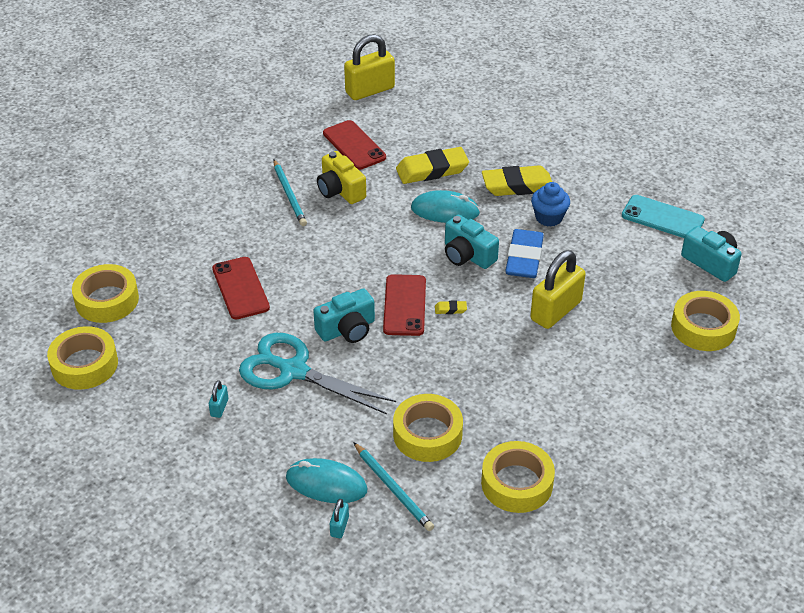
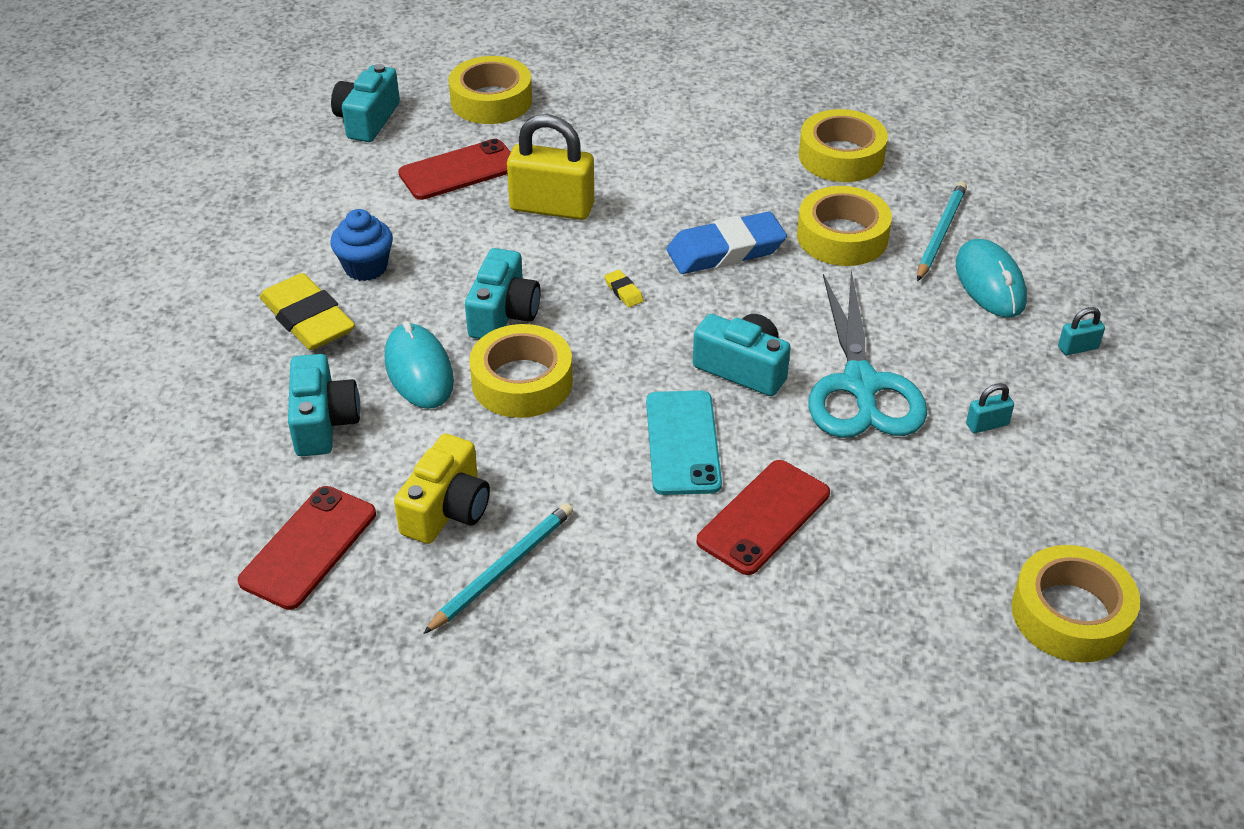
camera: 120 degrees left, 0 degrees up
yellow tape [72,264,139,323] -> yellow tape moved to [469,324,573,418]
turquoise padlock [330,499,349,538] -> turquoise padlock moved to [1058,307,1105,355]
yellow padlock [344,34,395,100] -> none
red phone [383,274,426,336] -> red phone moved to [398,139,511,200]
yellow eraser [396,147,469,184] -> turquoise camera [288,354,360,456]
blue eraser [505,229,544,278] -> blue eraser moved to [666,211,787,274]
turquoise phone [622,195,705,238] -> turquoise phone moved to [646,390,722,495]

